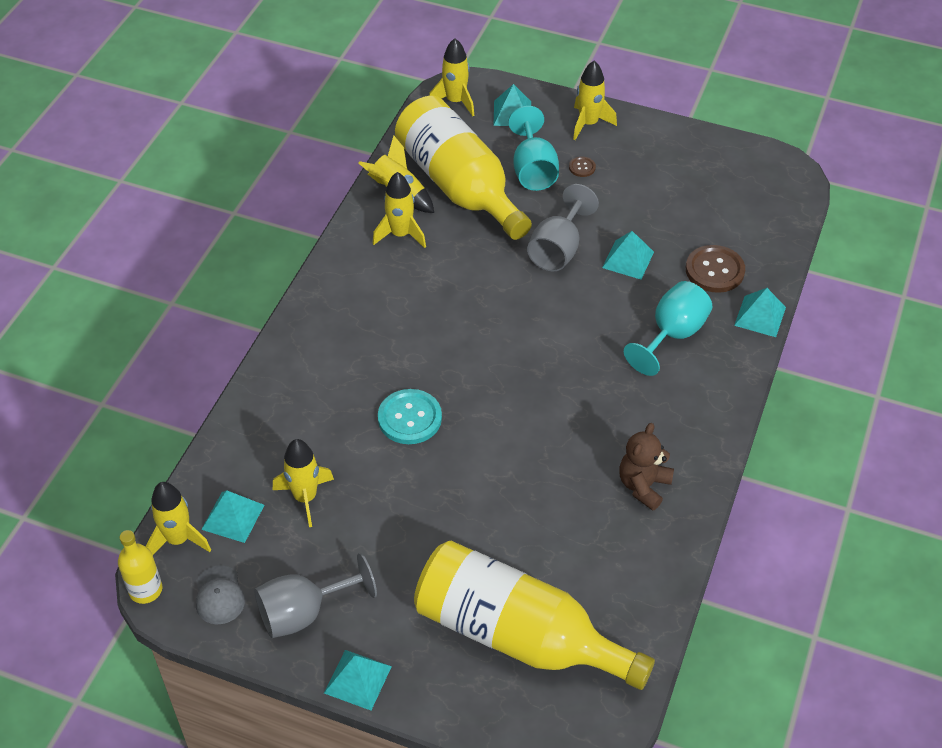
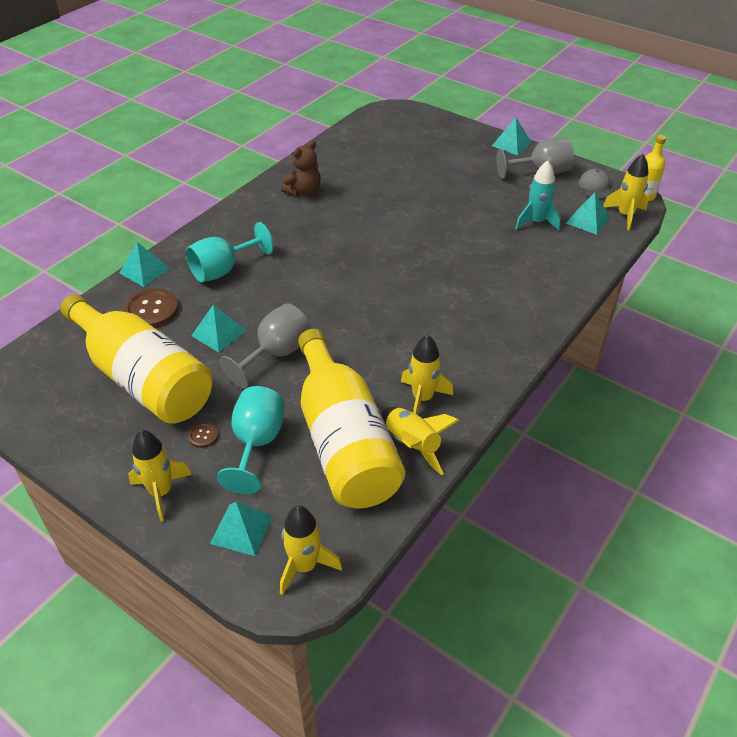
camera: 165 degrees left, 5 degrees down
yellow rocket [273,439,334,527] -> turquoise rocket [515,160,561,231]
turquoise button [378,389,442,444] -> none
yellow bottle [414,541,655,690] -> yellow bottle moved to [60,294,212,424]

